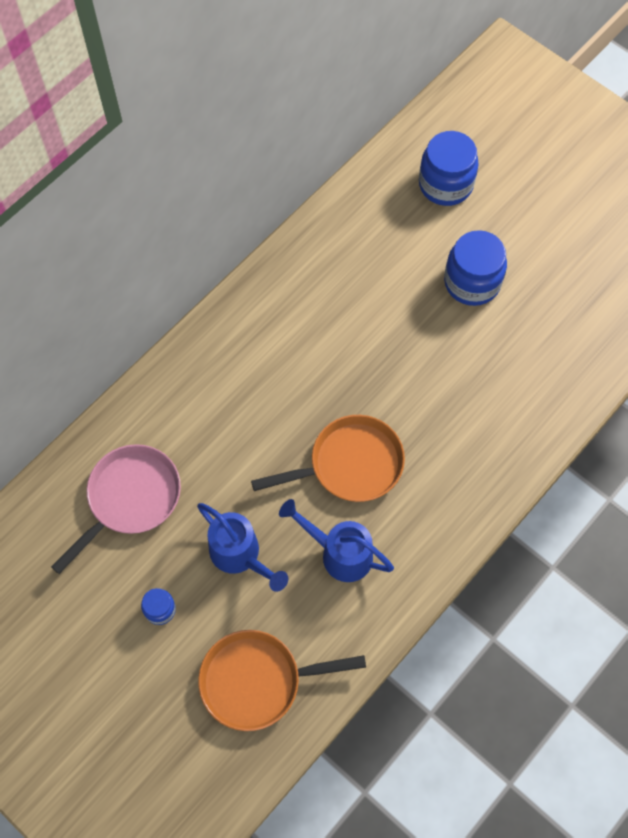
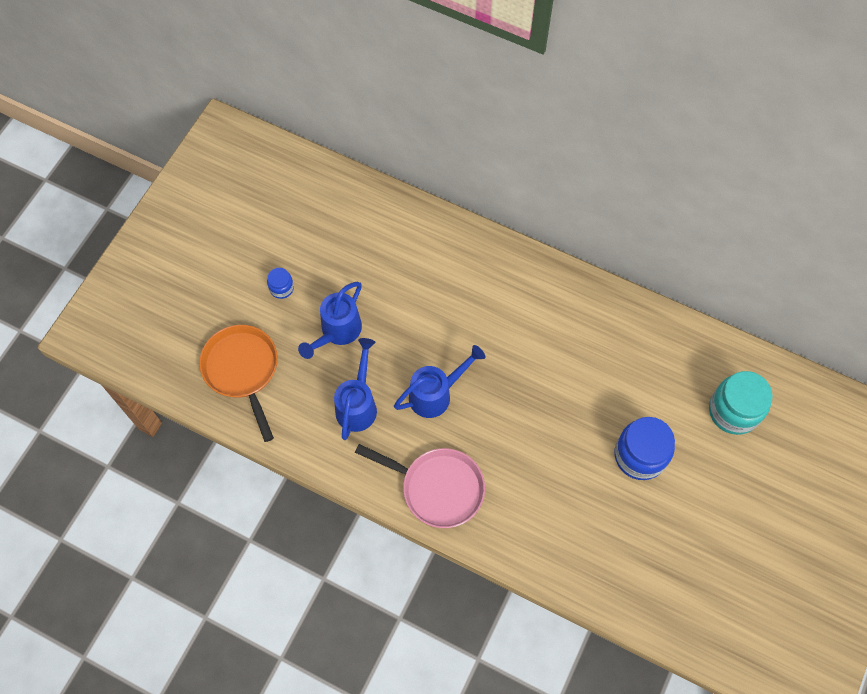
camera: 75 degrees right, 0 degrees up
pink pan [51,444,181,574] -> pink pan moved to [355,444,485,528]
orange pan [251,415,405,502] -> blue watering can [394,345,485,418]
blue jar [419,131,479,206] -> turquoise jar [709,371,773,435]

